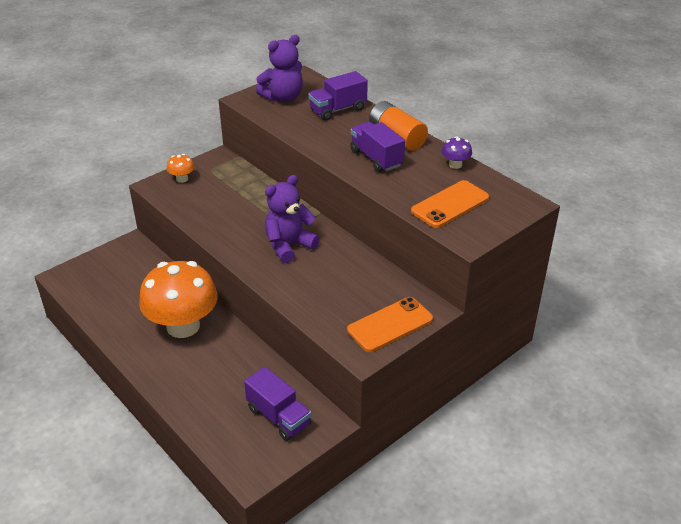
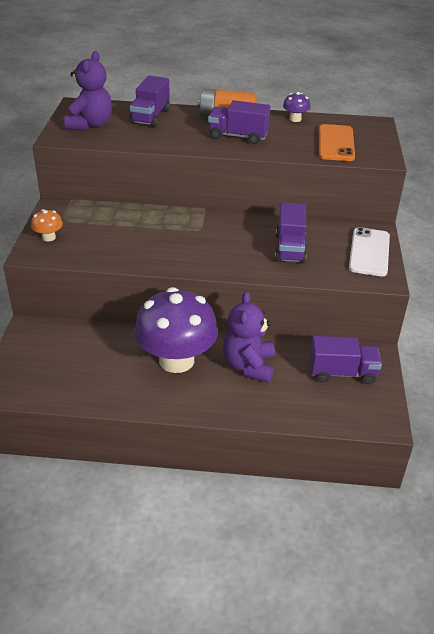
camera: 45 degrees left, 0 degrees up
orange mushroom [139,261,218,338] -> purple mushroom [134,287,218,373]
purple teddy bear [265,175,320,263] -> purple teddy bear moved to [223,292,275,383]
orange phone [347,297,433,352] -> white phone [349,227,390,276]
none -> purple truck [275,202,306,263]

